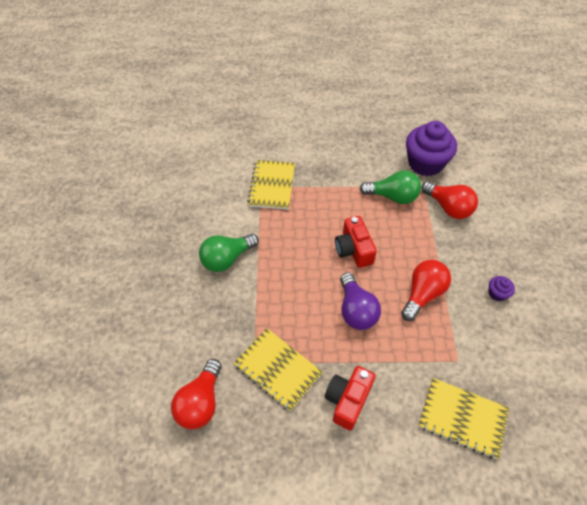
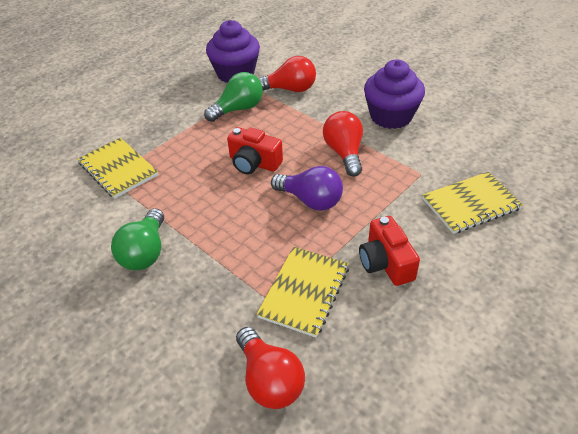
camera: 45 degrees left, 10 degrees down
yellow notebook [234,328,323,412] -> yellow notebook turned 60 degrees counterclockwise [257,247,349,338]
purple cupcake [489,276,515,301] -> purple cupcake [364,60,425,129], size x2.35

